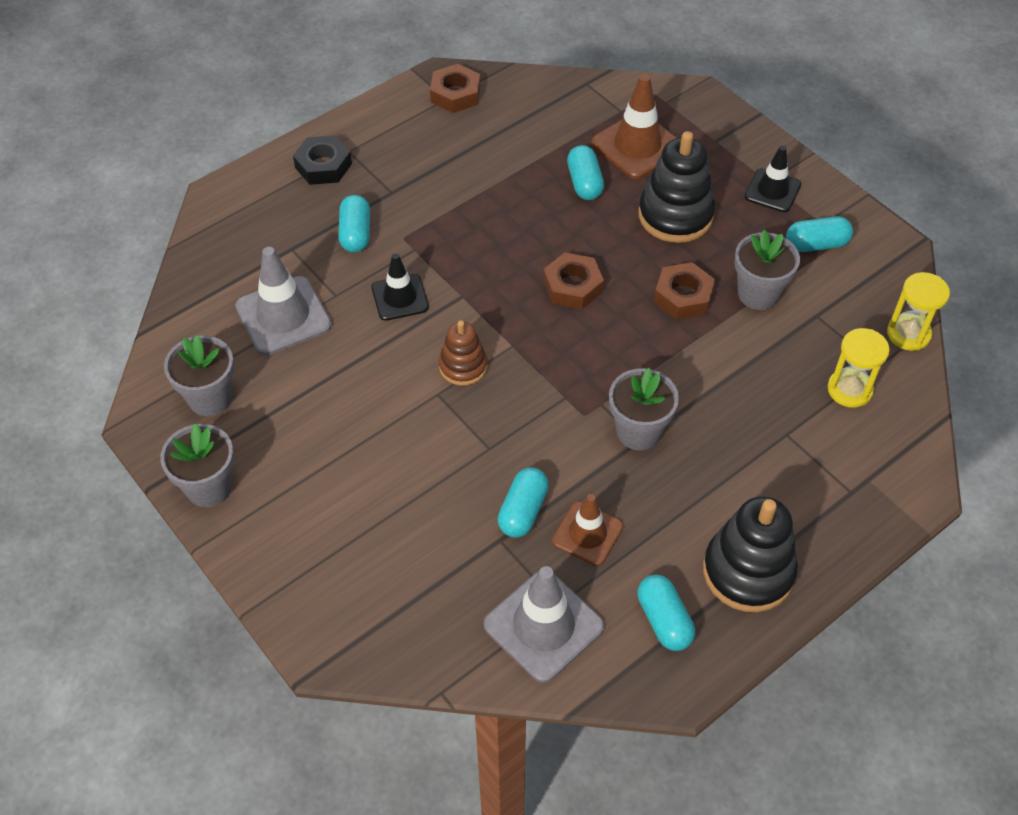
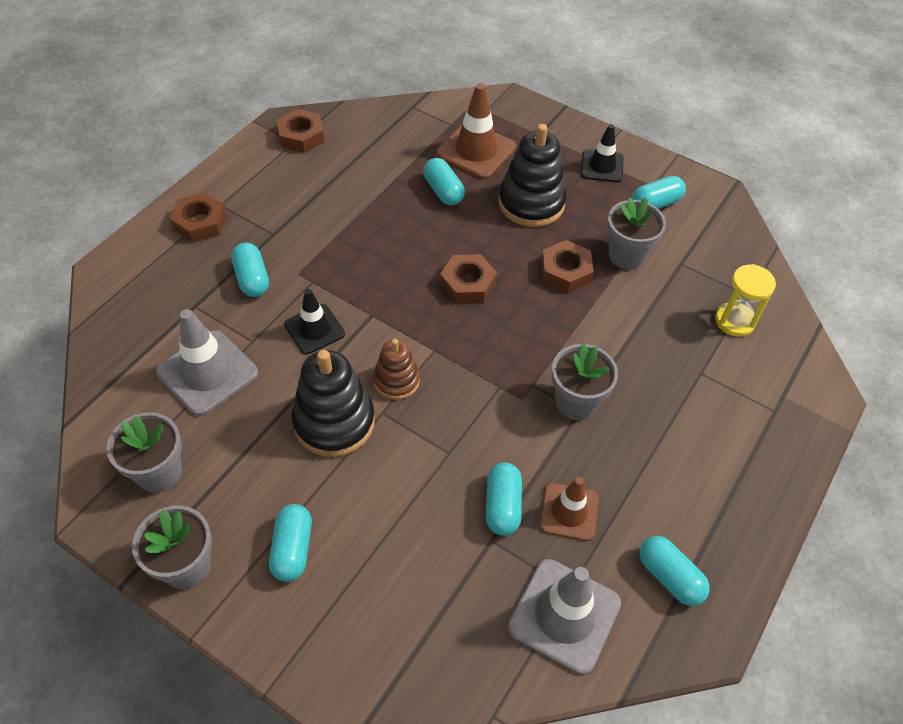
camera: 20 degrees left, 0 degrees up
black nut [293,135,352,185] -> brown nut [170,192,227,243]
black stacking toy [703,496,798,612] -> black stacking toy moved to [292,350,375,457]
yellow hourglass [887,272,950,351] -> none
none -> turquoise capsule [269,504,312,582]

